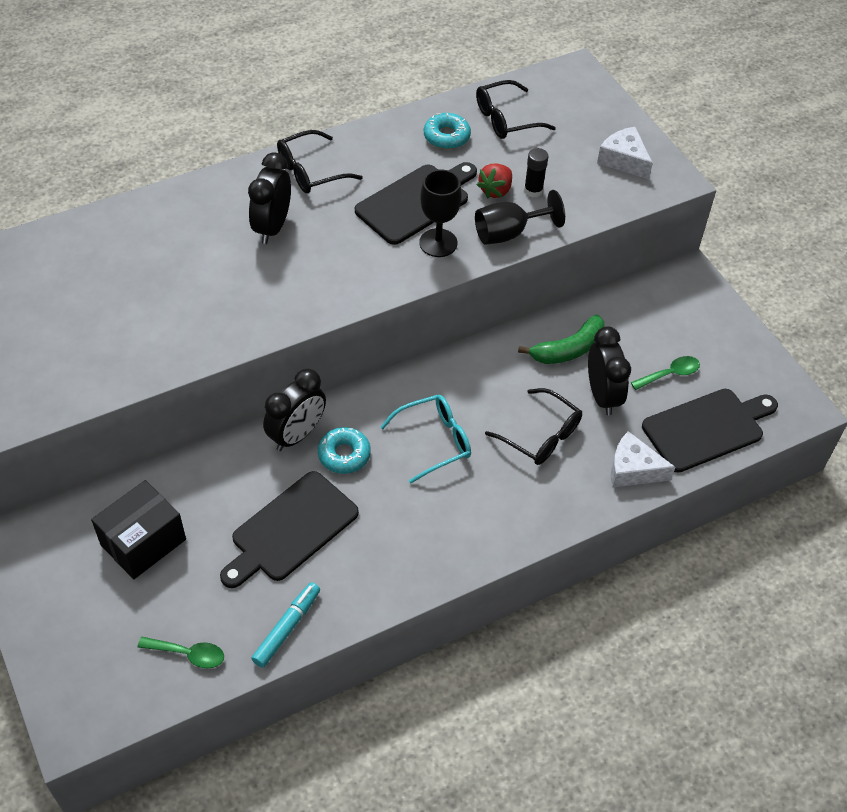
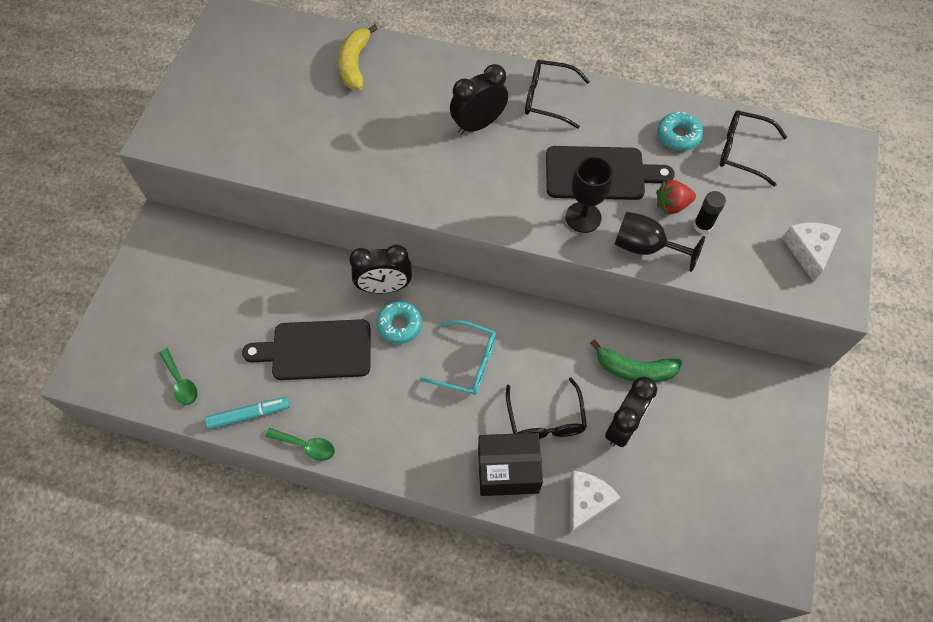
camera: 45 degrees right, 10 degrees up
black box [91,480,186,579] -> black box moved to [478,433,543,496]
white cheese [611,431,676,487] -> white cheese turned 60 degrees clockwise [570,471,621,534]
green spoon [631,356,700,390] -> green spoon moved to [265,428,335,461]
black cutting board [642,389,778,473] -> none
none -> yellow banana [338,24,378,90]

